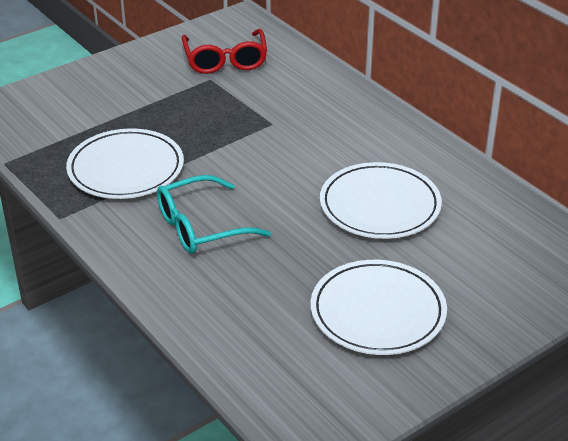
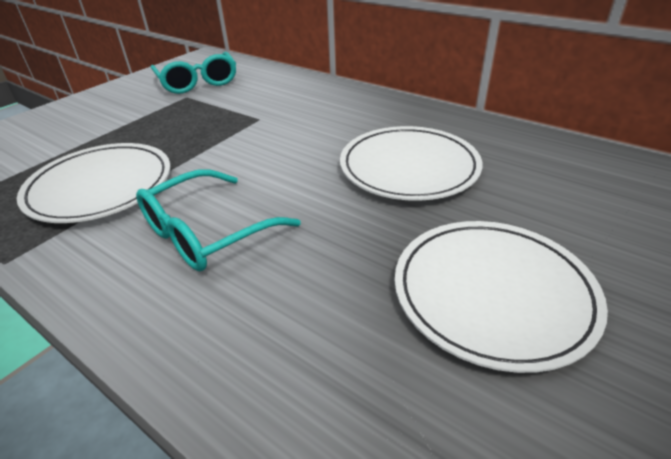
camera: 15 degrees left, 0 degrees up
red glasses [182,29,267,74] -> turquoise glasses [151,52,236,94]

